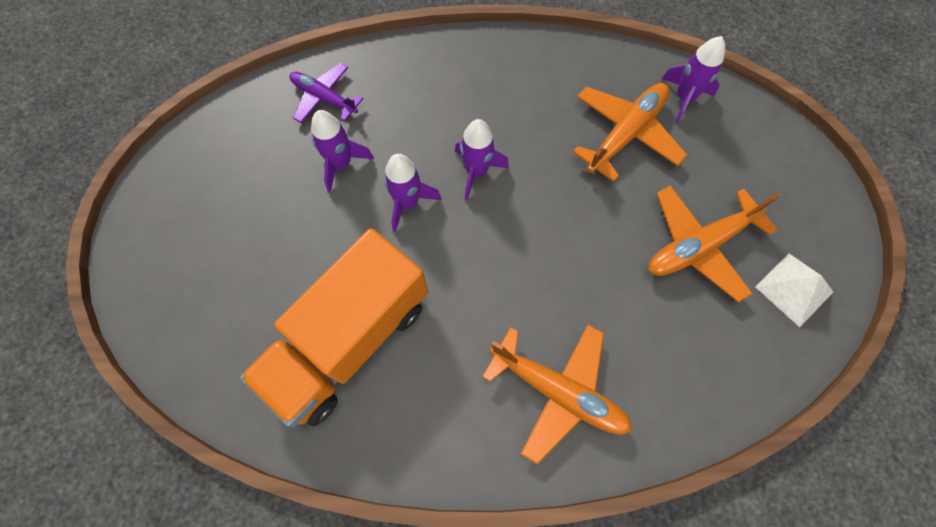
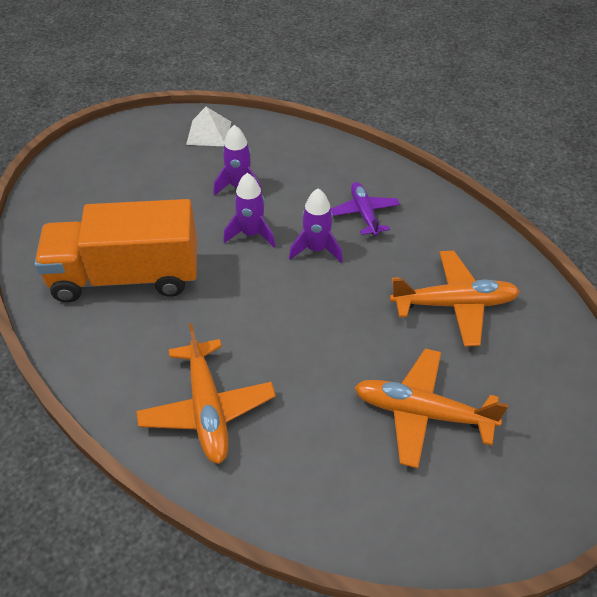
camera: 45 degrees right, 20 degrees down
purple plane [289,63,364,123] -> purple plane moved to [331,182,400,236]
purple rocket [662,36,725,123] -> none
white pyramid [756,254,833,327] -> white pyramid moved to [186,107,231,146]

